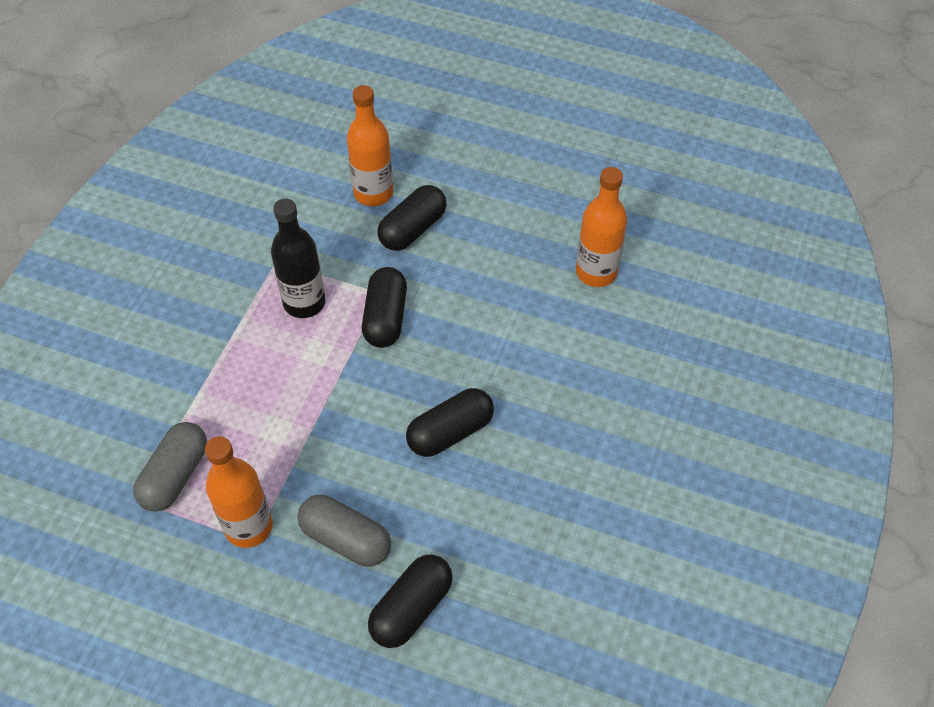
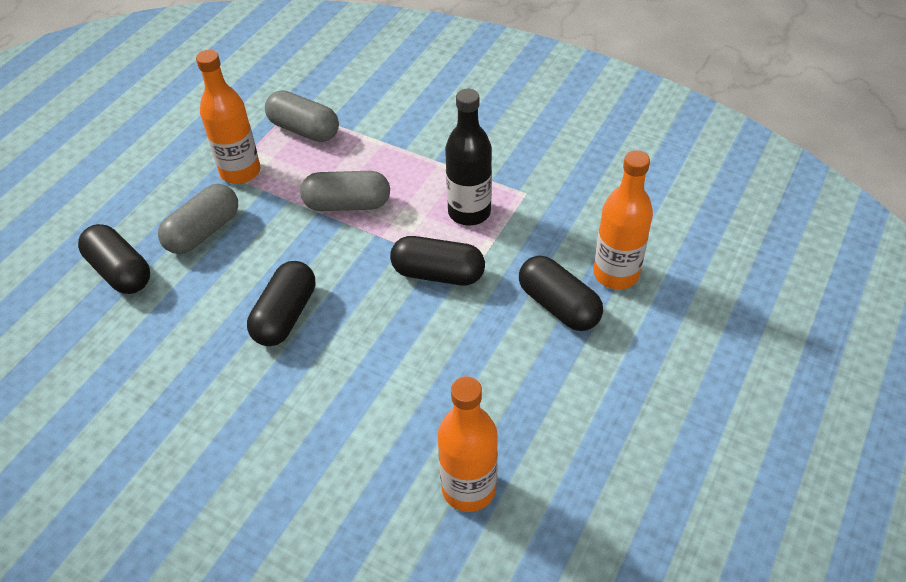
camera: 100 degrees right, 5 degrees down
black capsule [406,388,494,457] -> black capsule turned 45 degrees clockwise [247,261,315,346]
none -> grey capsule [300,171,390,211]

